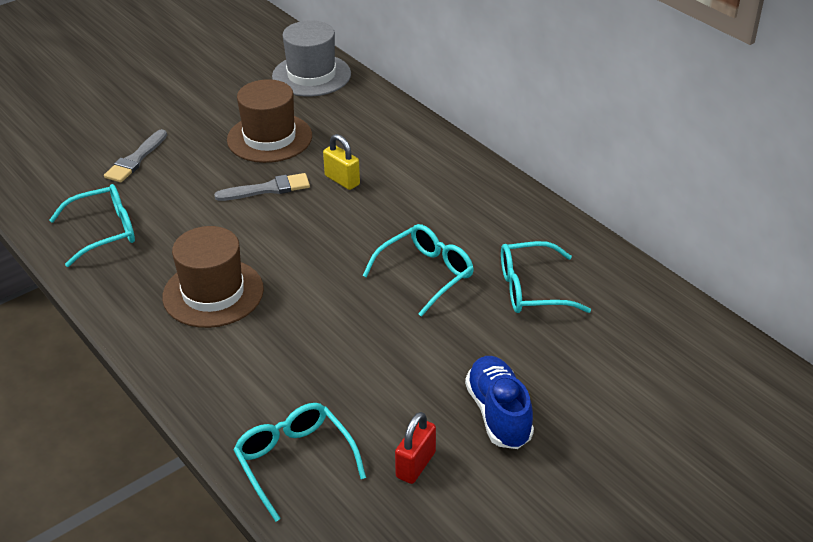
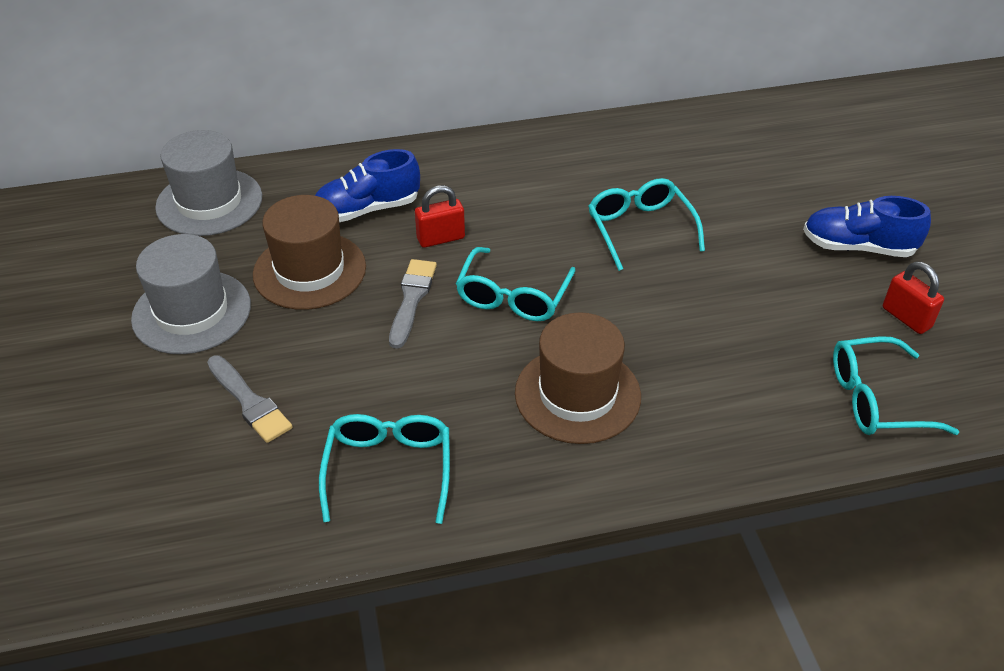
camera: 65 degrees left, 5 degrees up
yellow padlock [323,134,360,190] -> red padlock [415,185,465,248]
turquoise glasses [501,241,591,313] -> turquoise glasses moved to [456,247,576,321]
none -> grey hat [131,234,251,354]
none -> blue shoe [315,149,420,222]

